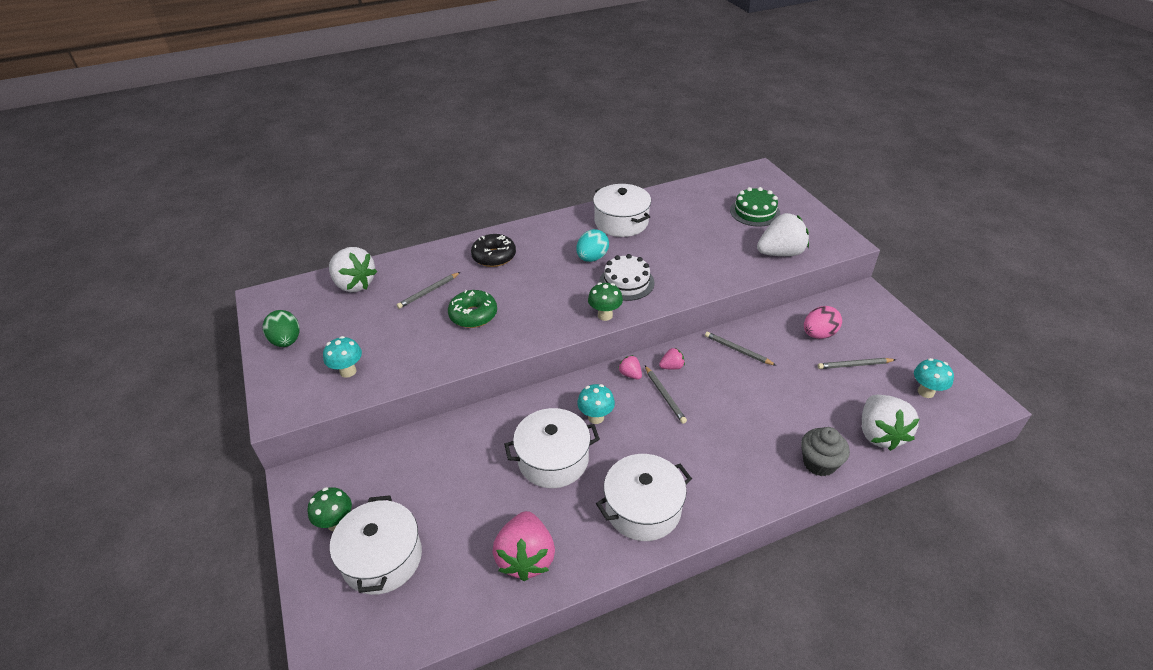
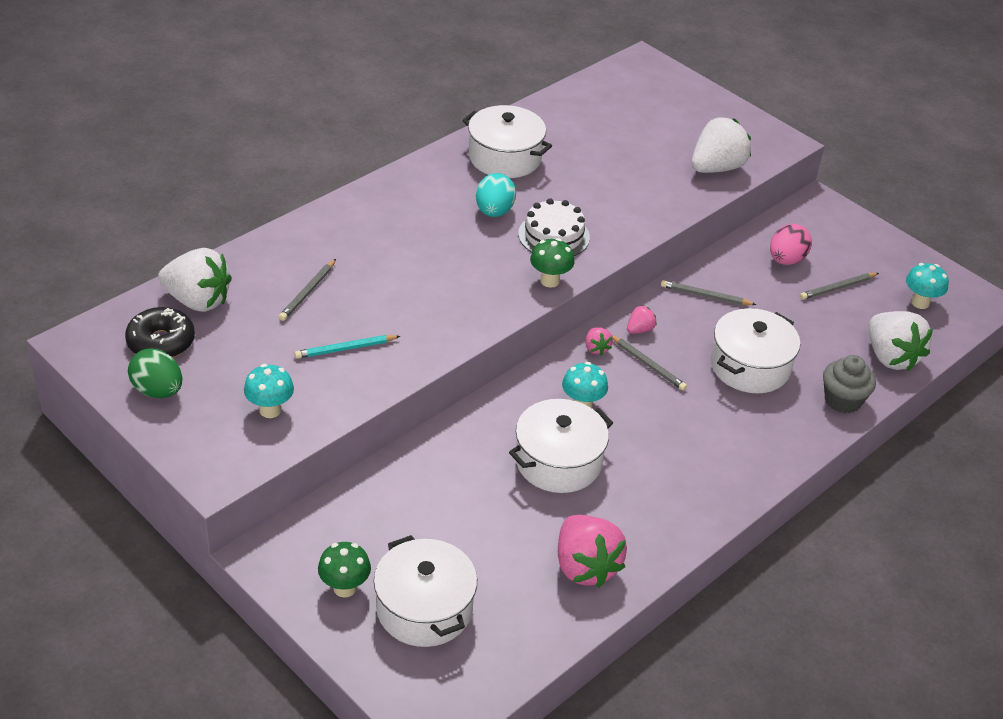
camera: 25 degrees left, 0 degrees up
green donut [448,290,497,328] -> none
black donut [471,234,516,267] -> black donut moved to [125,307,195,358]
white pot [596,454,692,541] -> white pot moved to [711,308,800,393]
pink strawberry [618,355,642,380] -> pink strawberry turned 135 degrees counterclockwise [585,327,613,355]
green cake [730,187,780,227] -> none
none -> turquoise pencil [294,335,400,359]

